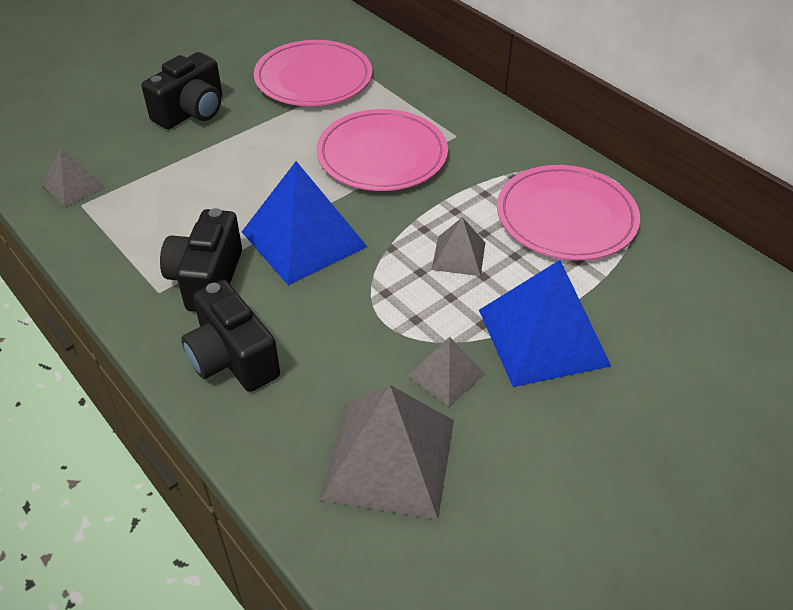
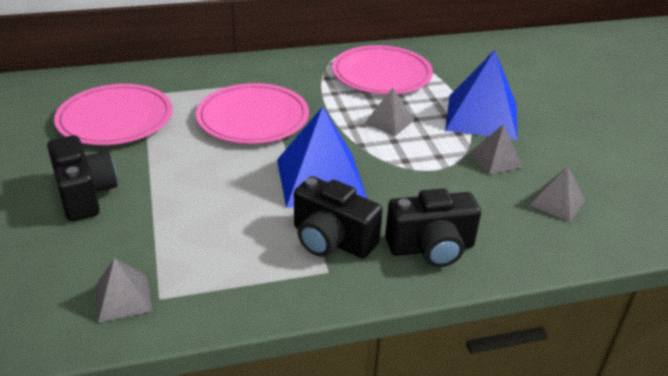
camera: 65 degrees left, 10 degrees down
grey pyramid [320,385,454,520] -> grey pyramid [529,166,585,222], size x0.52

